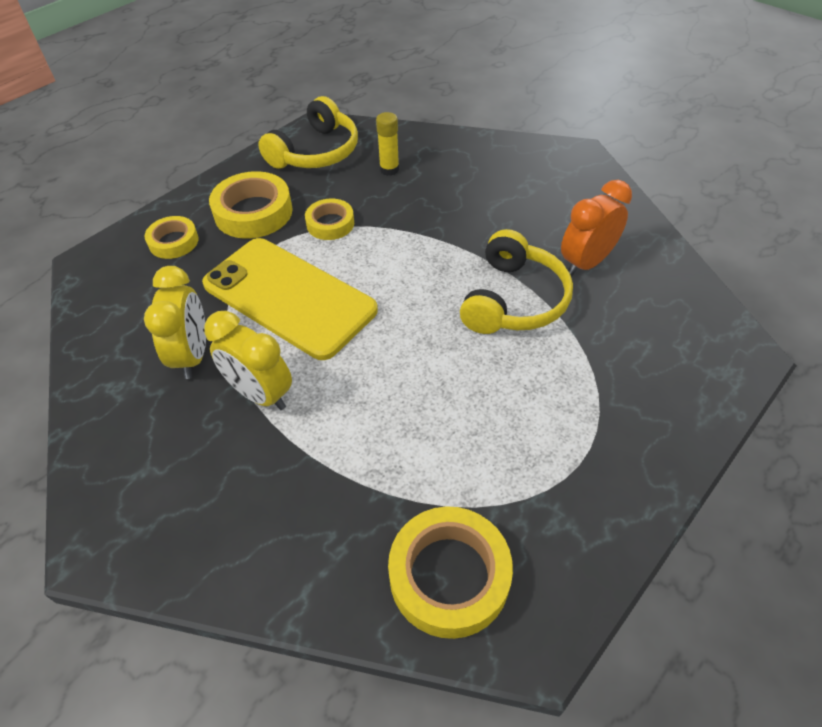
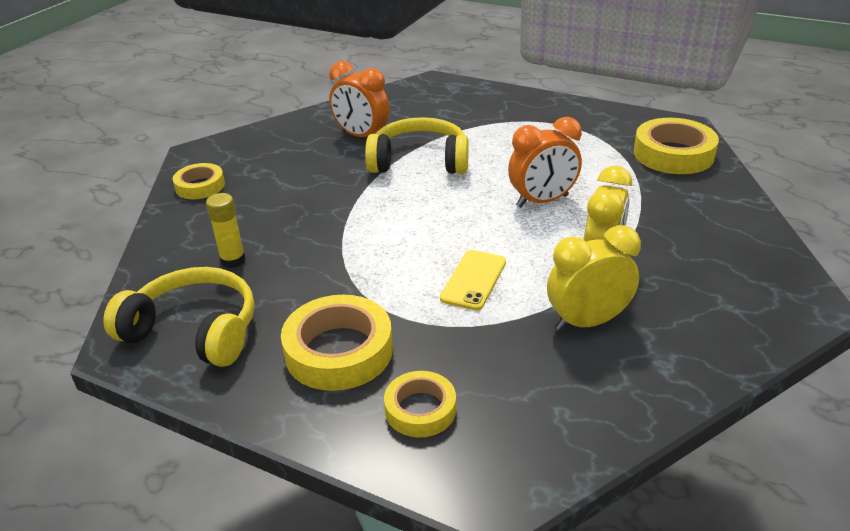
camera: 105 degrees left, 15 degrees down
yellow phone [202,238,378,360] -> yellow phone [440,250,506,310], size x0.45
yellow tape [305,198,354,240] -> yellow tape moved to [173,163,225,199]
none -> orange clock [508,117,582,208]

